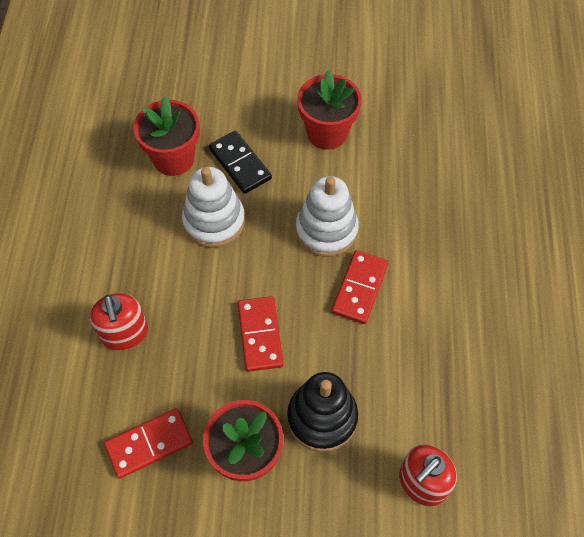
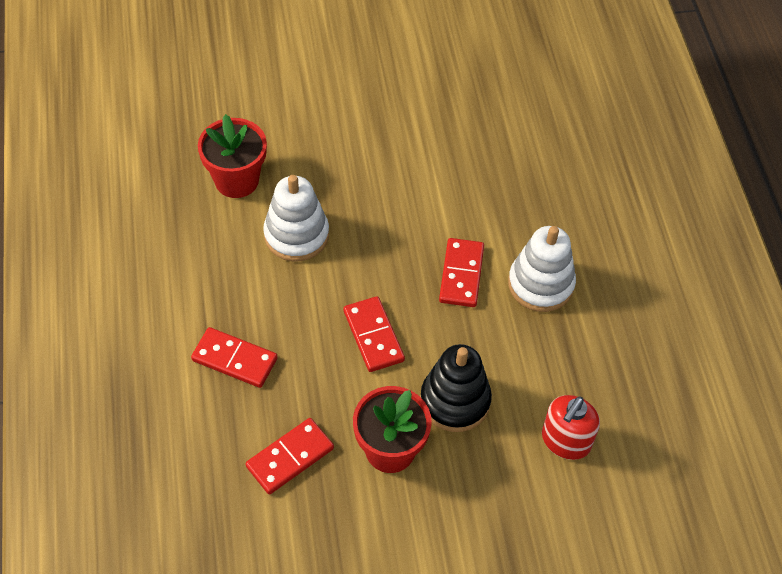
camera: 15 degrees left, 5 degrees down
red soap dispenser [90,293,148,350] -> red domino [191,327,278,388]
black domino [209,131,272,194] -> none
white stacking toy [296,176,359,257] -> white stacking toy moved to [508,226,576,312]
red flower pot [297,70,362,150] -> none

